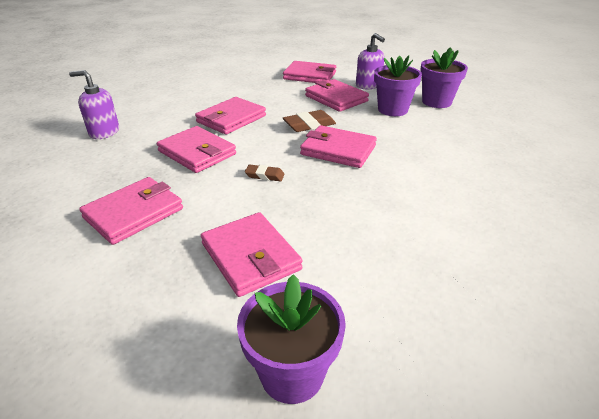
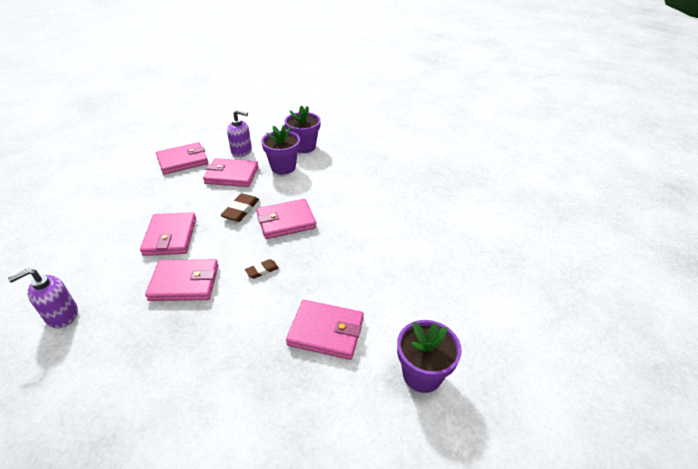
camera: 45 degrees left, 5 degrees up
pink wallet [79,177,183,245] -> none

